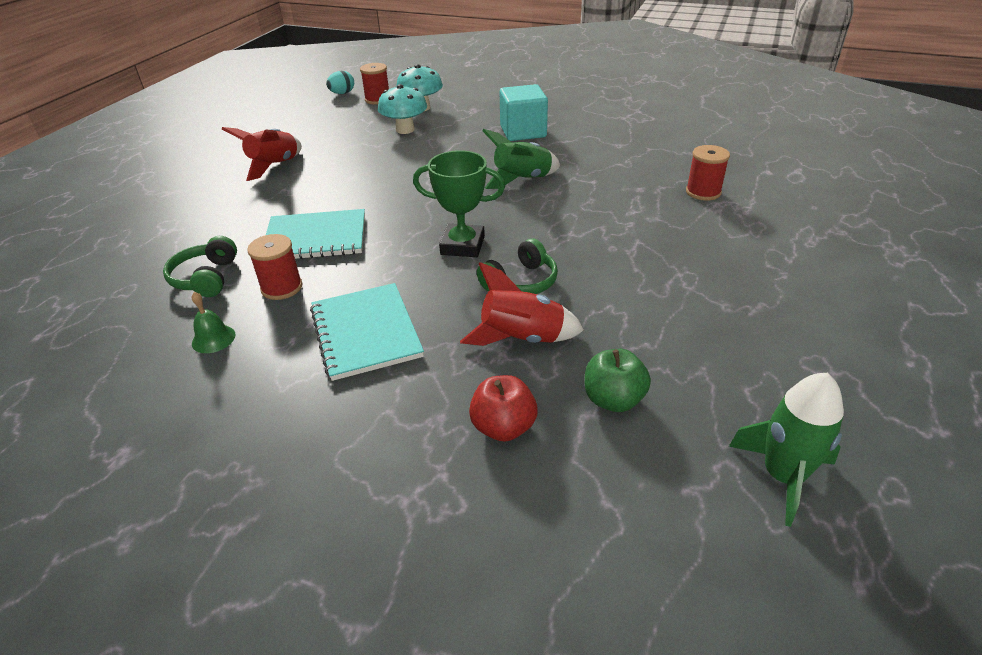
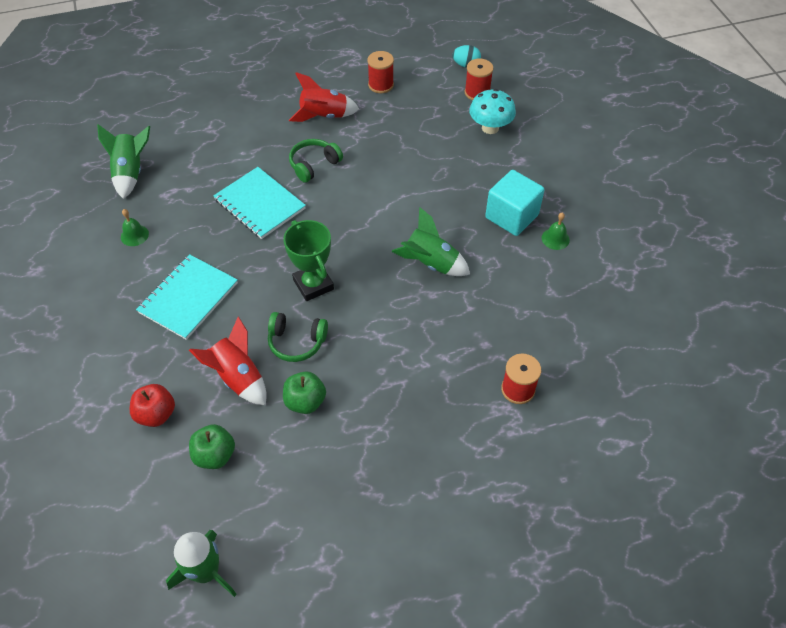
camera: 50 degrees right, 15 degrees up
green headphones [163,236,237,297] -> green headphones moved to [289,139,343,183]
red spool [247,234,303,300] -> red spool moved to [367,51,394,93]
turquoise mushroom [378,84,427,134] -> none
none -> green rocket [97,124,150,199]
none -> green apple [283,371,326,414]
none -> green bell [542,212,570,250]

